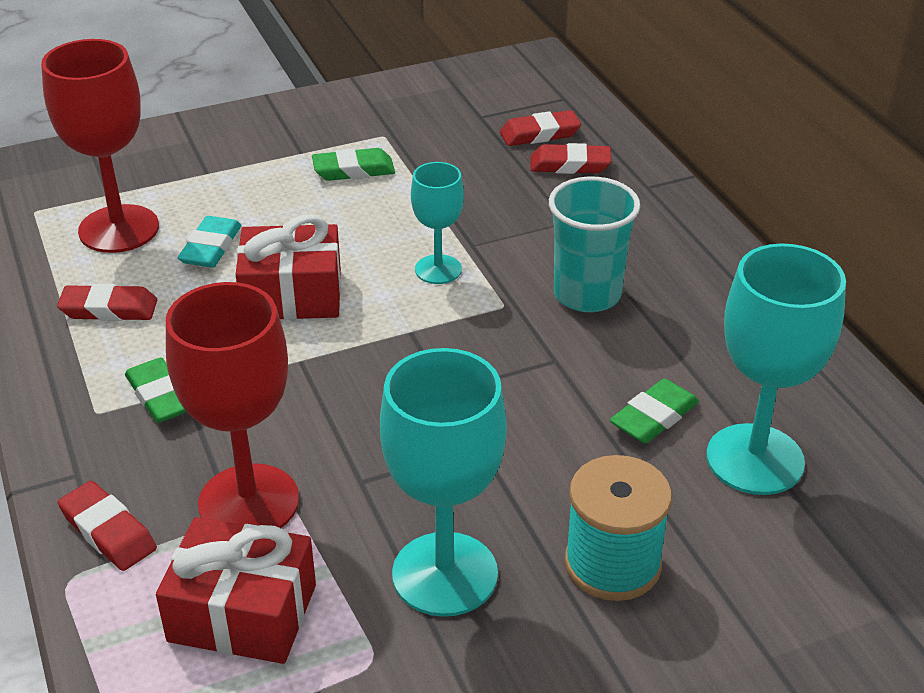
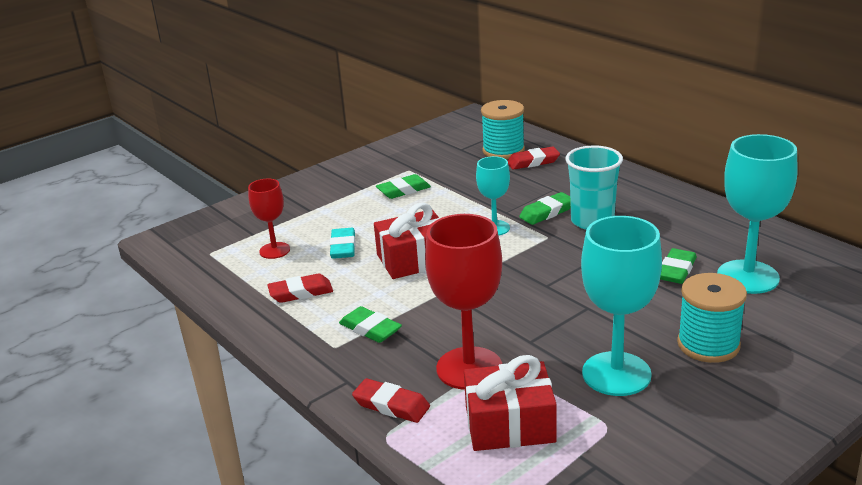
camera: 15 degrees left, 10 degrees down
red goblet [41,39,159,253] -> red goblet [248,178,290,259], size x0.57
red eraser [500,110,581,146] -> turquoise spool [481,100,525,159]
none -> green eraser [519,192,571,225]

